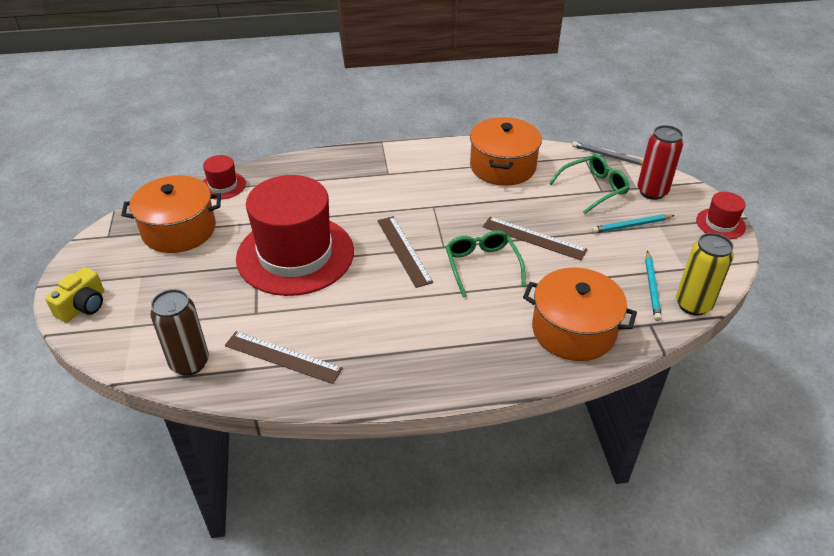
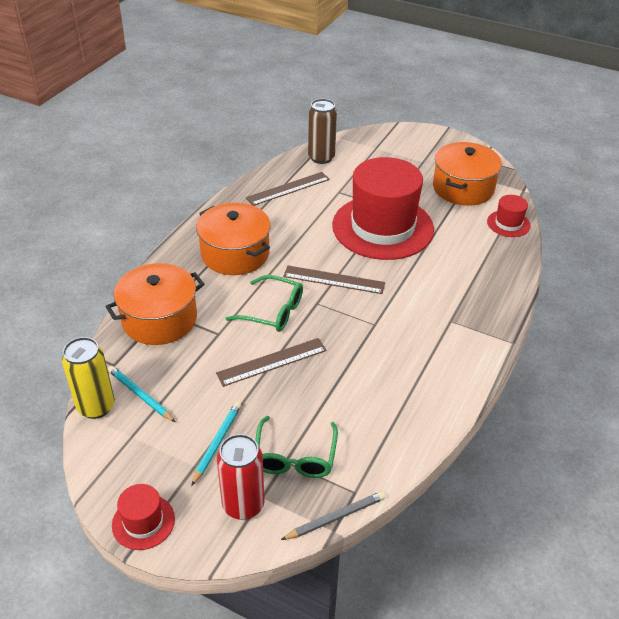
camera: 125 degrees right, 0 degrees up
yellow camera [45,267,104,322] -> none
orange pot [470,117,542,186] -> orange pot moved to [196,203,271,275]

